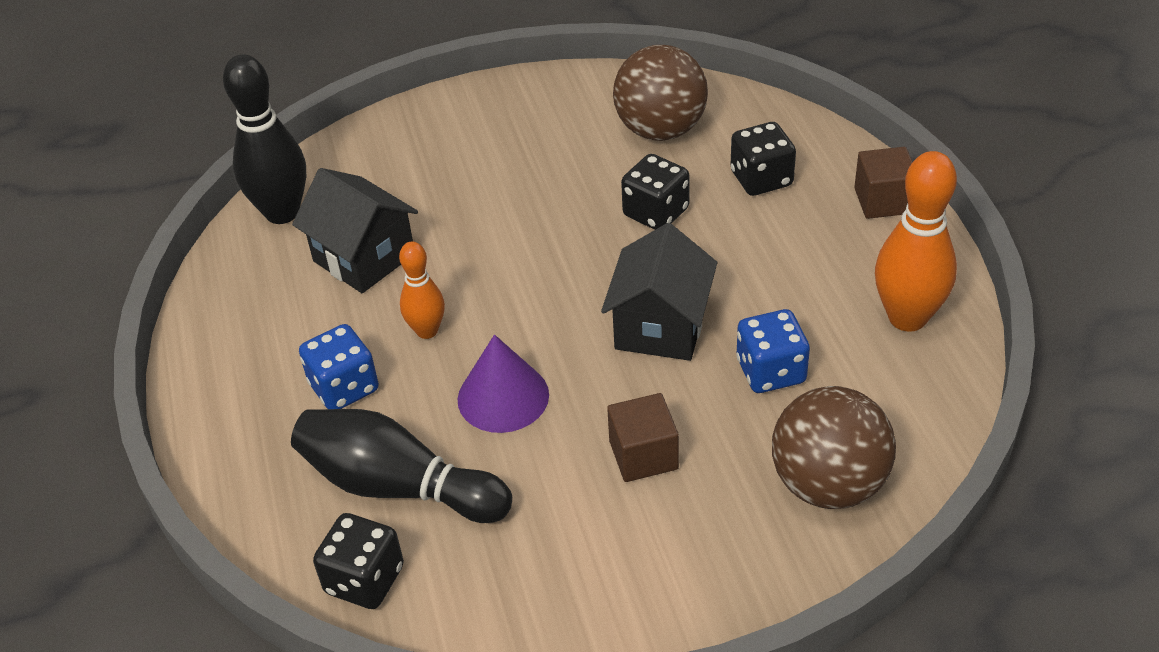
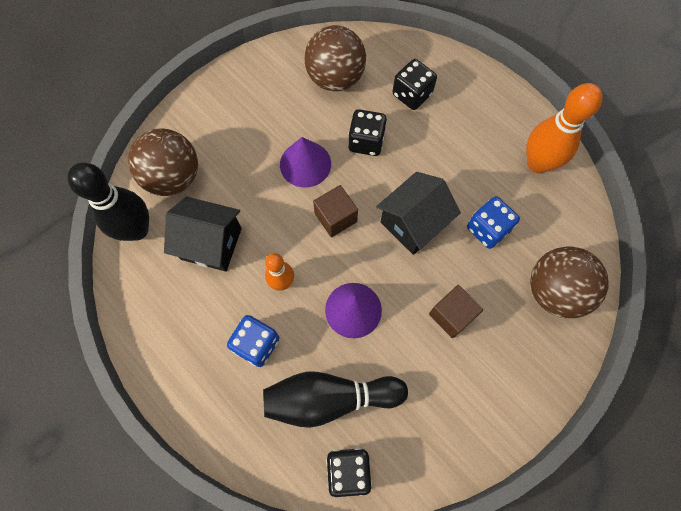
camera: 30 degrees left, 25 degrees up
black house [601,223,717,361] -> black house turned 60 degrees clockwise [376,172,461,255]
brown cube [854,147,912,219] -> brown cube moved to [313,185,358,237]
none -> brown ball [128,128,198,196]
none -> purple cone [280,137,331,188]

